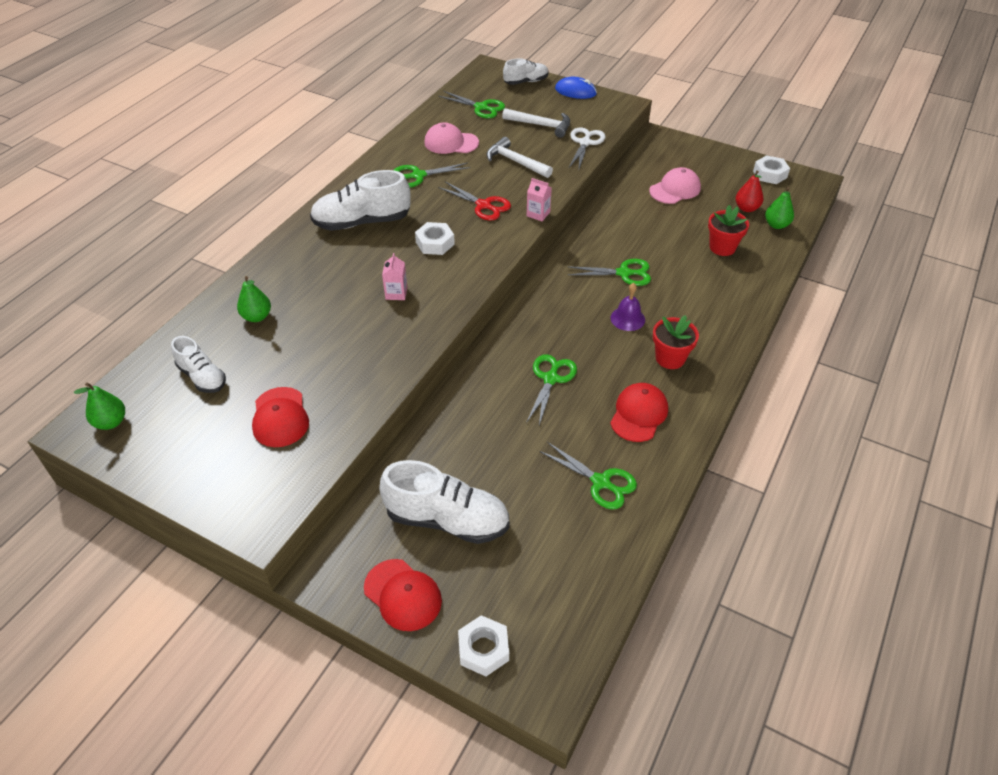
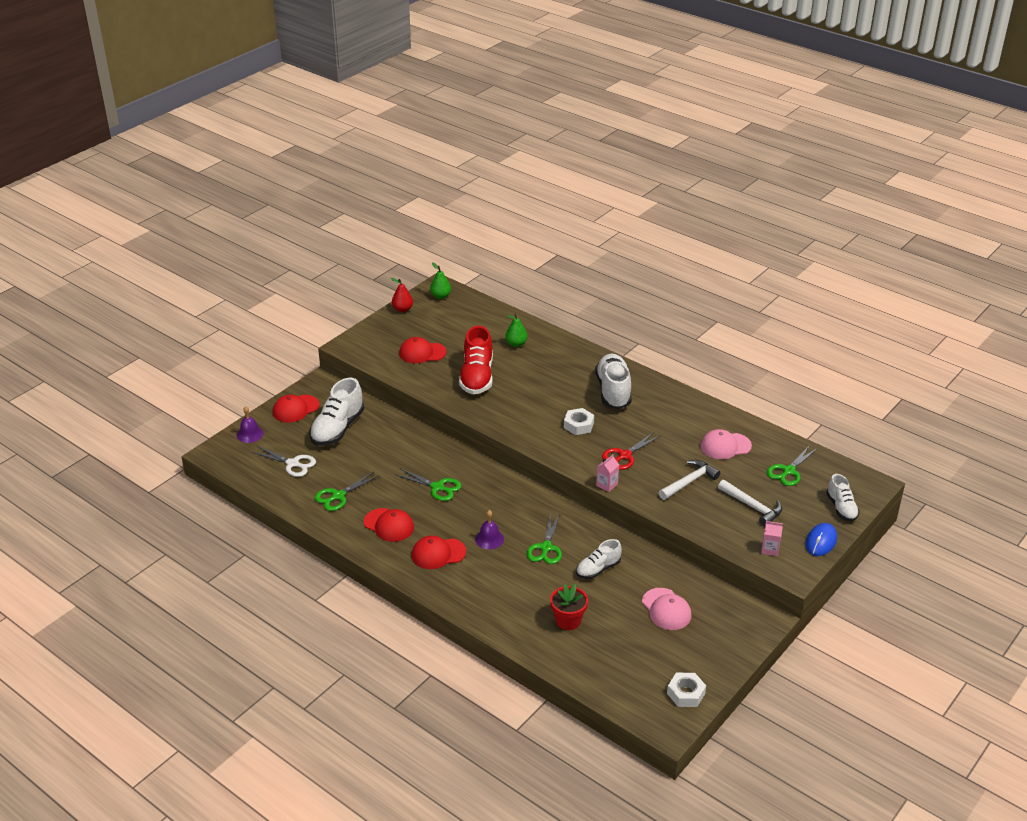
camera: 100 degrees right, 10 degrees down
white shoe [171,336,226,393] -> white shoe moved to [576,539,622,579]
pink carton [382,253,407,300] -> pink carton moved to [761,521,783,556]
green scissors [394,163,471,188] -> none
pink cap [424,122,479,154] -> pink cap turned 120 degrees counterclockwise [700,429,752,460]
white nut [458,615,509,676] -> purple bell [237,406,264,443]
white hammer [502,108,570,138] -> white hammer turned 75 degrees counterclockwise [718,480,782,526]
white scissors [569,127,606,169] -> white scissors moved to [252,446,316,477]
red flower pot [653,315,699,369] -> red cap [412,536,466,569]
red pear [735,171,763,212] -> red pear moved to [391,278,413,312]
green pear [765,187,794,229] -> none
none -> red shoe [459,326,493,394]

